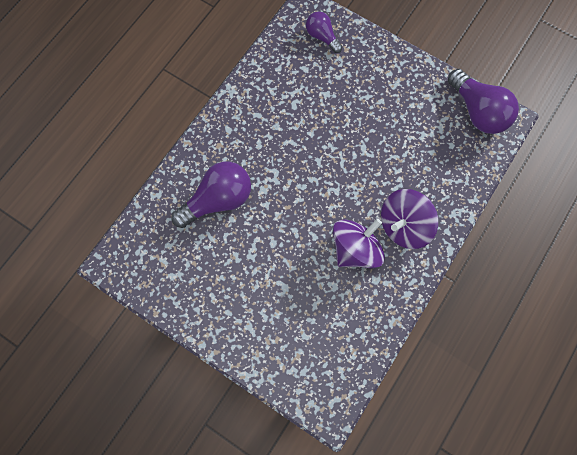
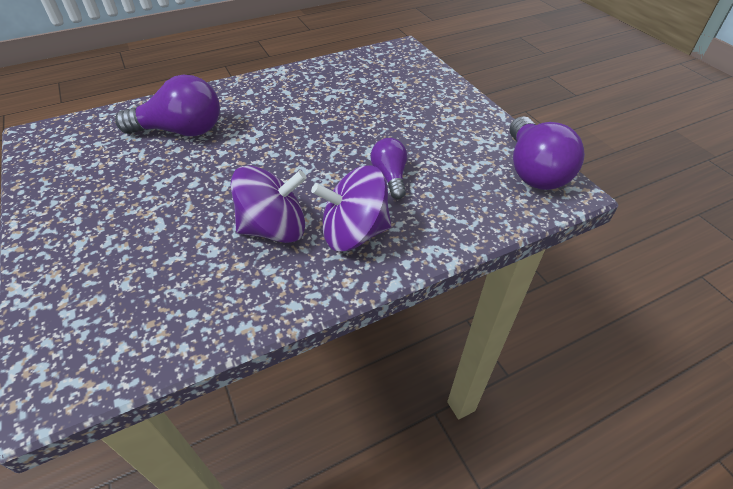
camera: 30 degrees right, 25 degrees down
purple light bulb [306,11,342,53] -> purple light bulb moved to [370,138,407,199]

